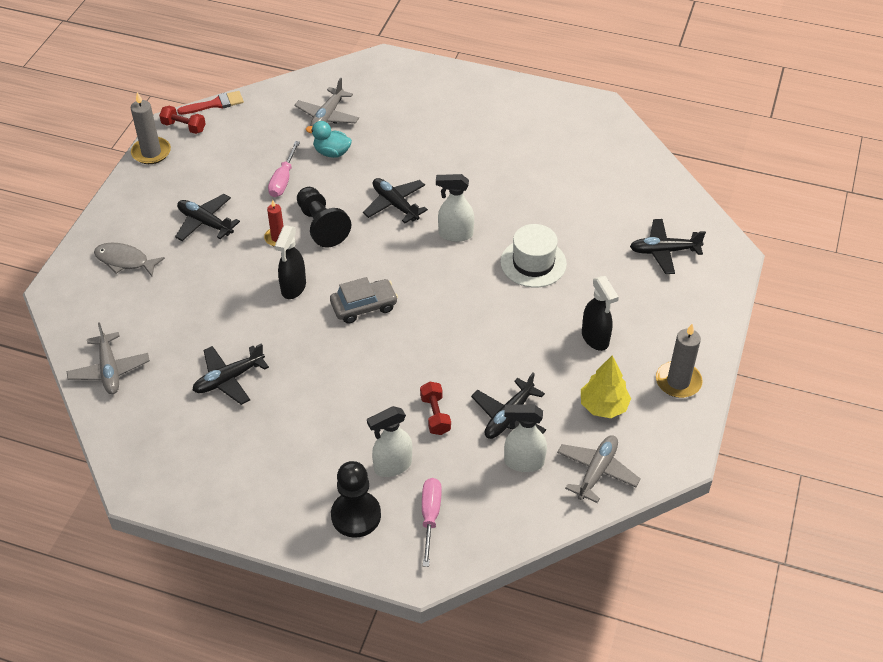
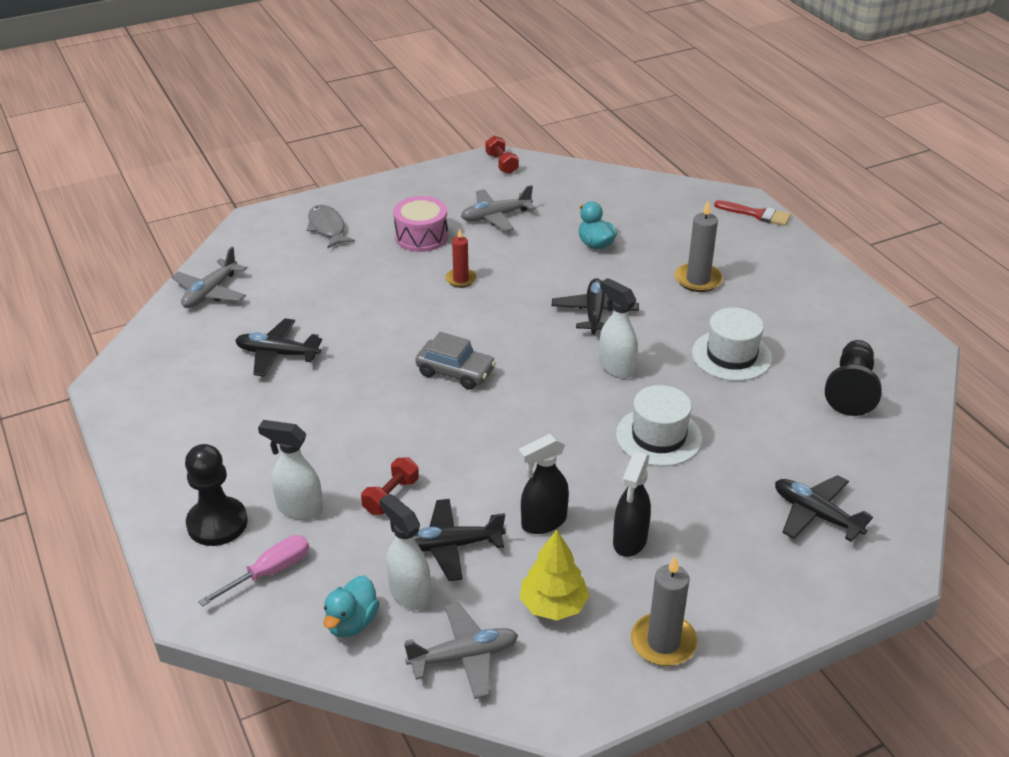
camera: 45 degrees right, 10 degrees down
grey candle [131,92,171,164] -> grey candle moved to [675,201,723,292]
black plane [175,194,240,241] -> pink drum [393,196,448,252]
red brush [177,91,244,115] -> red brush moved to [714,200,791,226]
pink screwdriver [268,141,300,197] -> none
black spray bottle [275,225,306,299] -> black spray bottle moved to [518,434,569,534]
grey plane [294,77,359,126] -> grey plane moved to [461,185,535,232]
black pawn [297,187,351,247] -> black pawn moved to [825,340,882,416]
none -> turquoise duck [323,575,379,638]
none -> white hat [692,308,772,381]

